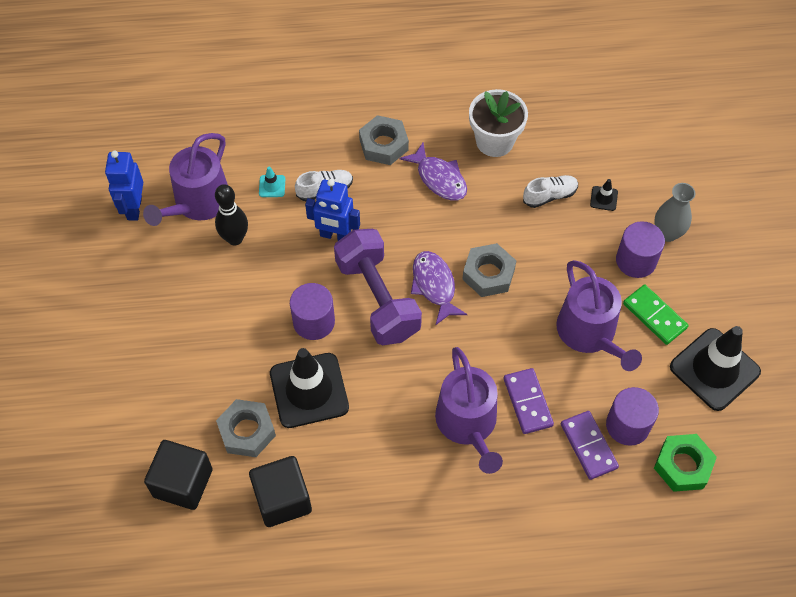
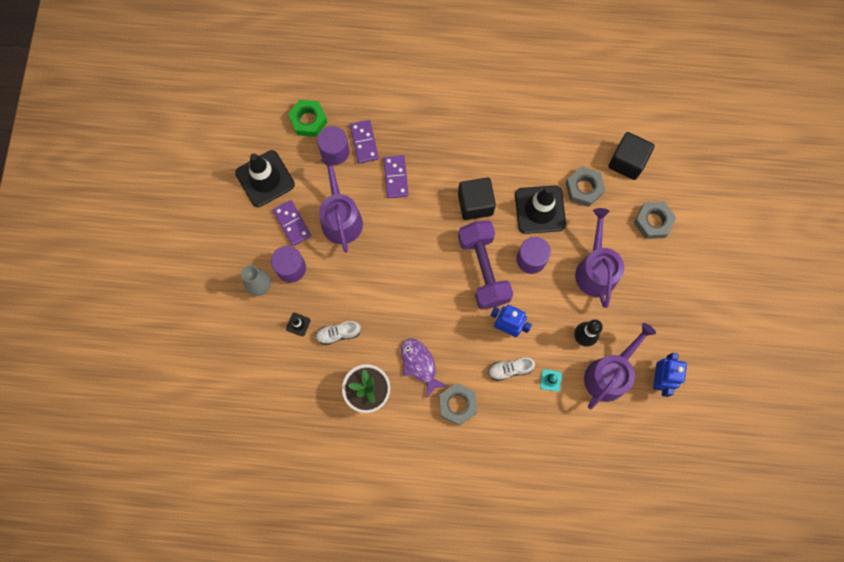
camera: 170 degrees left, 15 degrees up
black cube [249,456,312,527] -> black cube moved to [458,177,496,220]
purple fish [411,251,468,326] -> none
purple watering can [435,347,503,474] -> purple watering can moved to [575,208,624,308]
grey nut [462,243,516,297] -> grey nut moved to [634,202,676,239]
green domino [623,284,688,345] -> purple domino [272,200,311,246]

